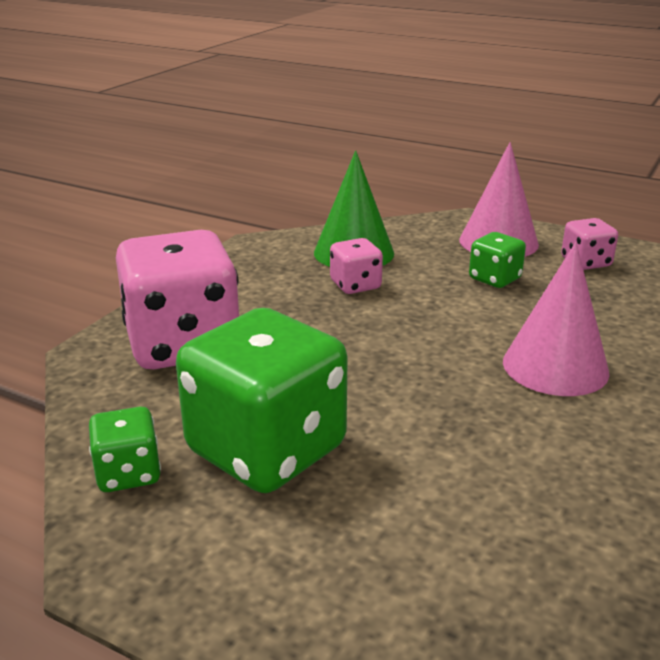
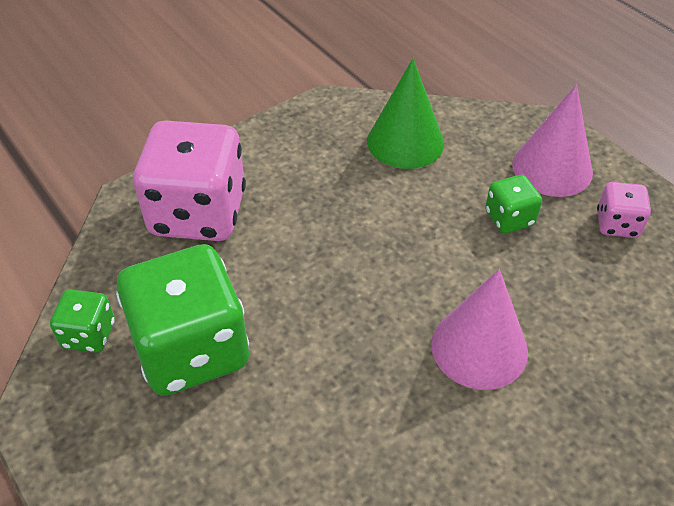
camera: 25 degrees right, 20 degrees up
pink dice [330,238,383,294] -> none

